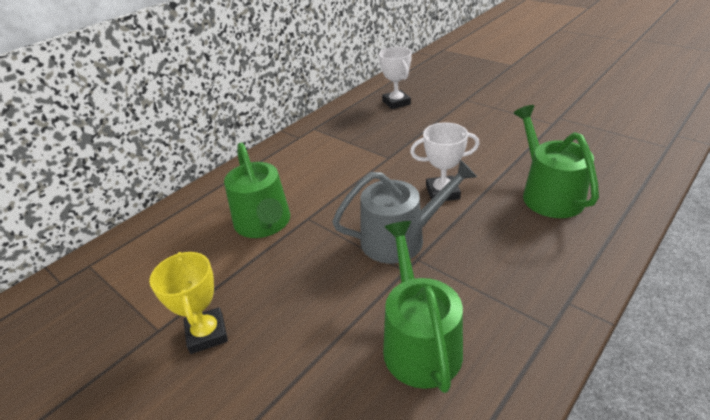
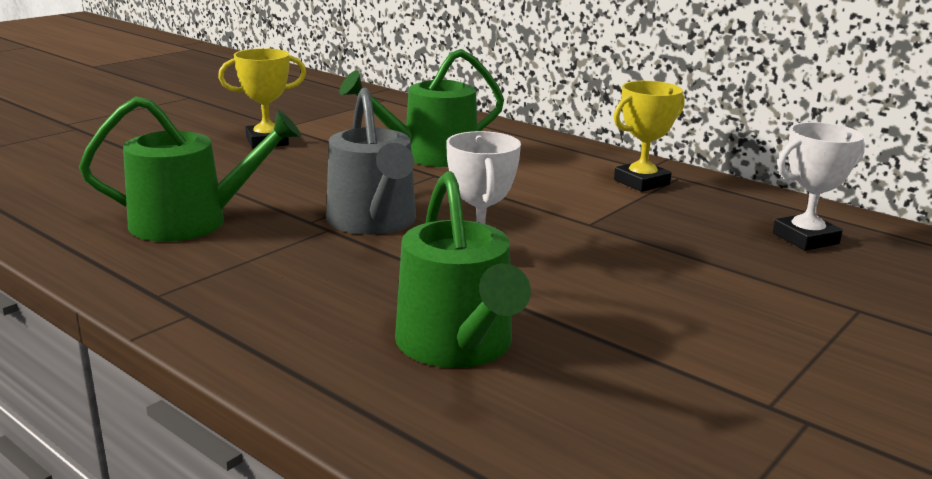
camera: 85 degrees right, 15 degrees down
green watering can [514,105,599,218] -> green watering can turned 90 degrees clockwise [395,171,531,368]
none -> yellow trophy [613,81,685,192]

